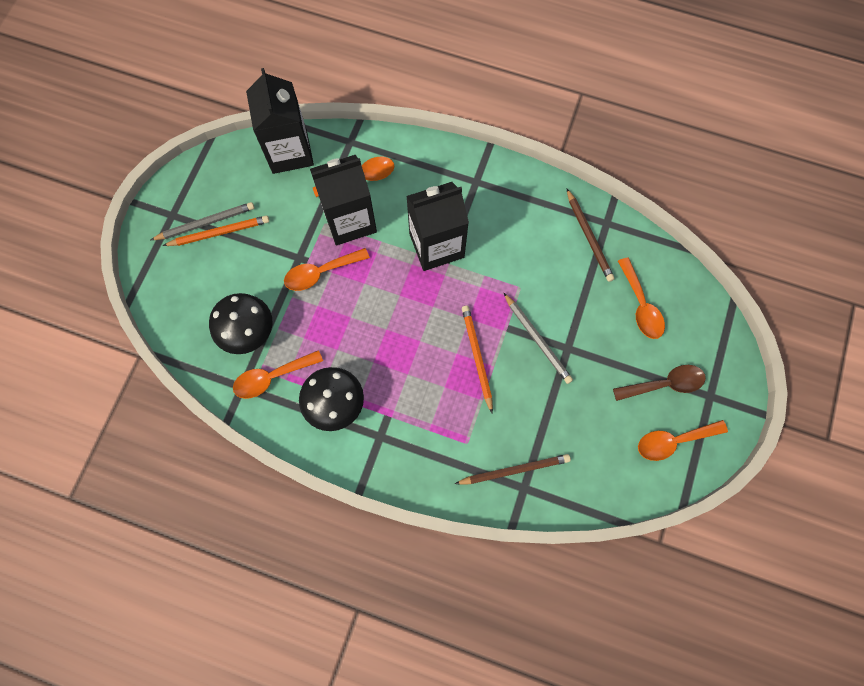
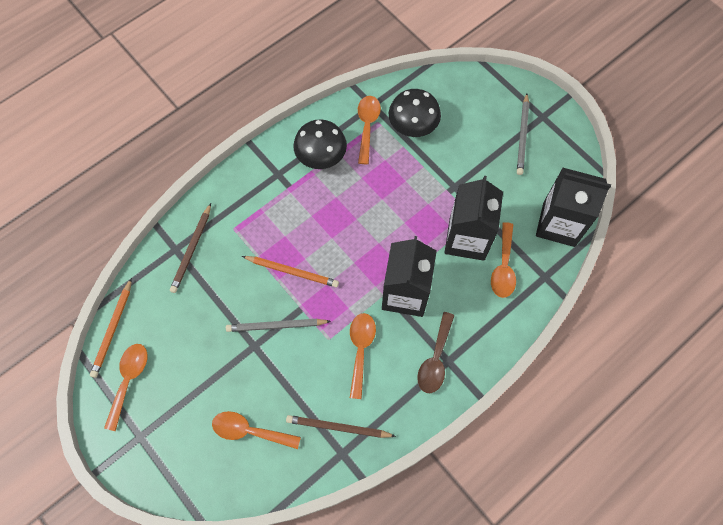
camera: 120 degrees right, 5 degrees down
orange pencil [163,215,269,246] -> orange pencil moved to [90,278,132,378]
orange spoon [284,248,370,291] -> orange spoon moved to [350,313,376,399]
brown spoon [613,365,706,401] -> brown spoon moved to [417,312,455,393]

